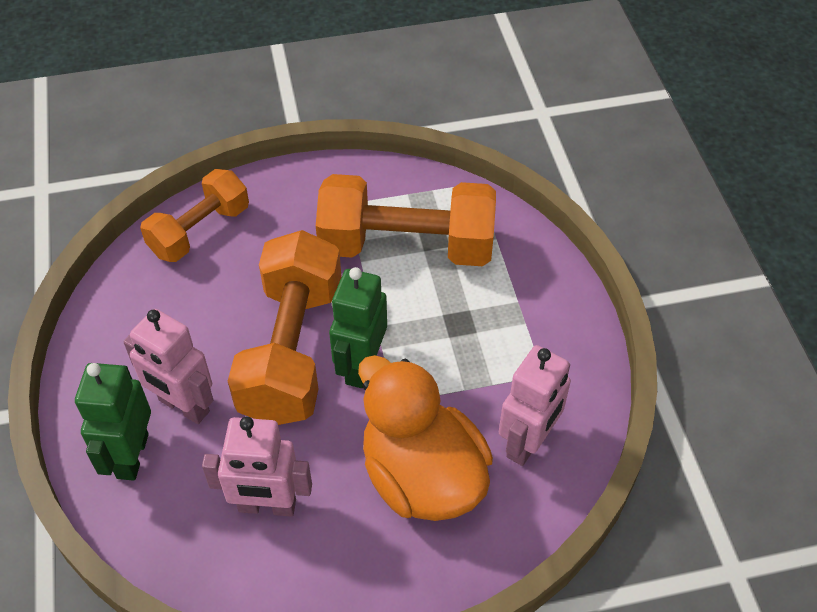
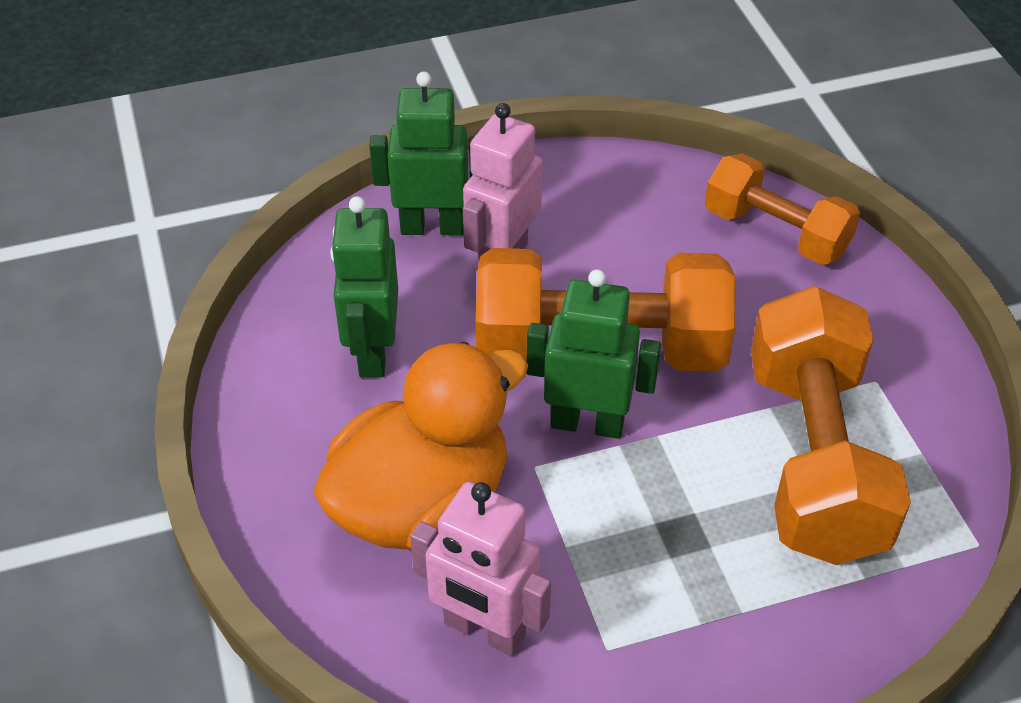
camera: 85 degrees right, 5 degrees down
pink robot [202,417,312,517] -> green robot [330,196,398,378]

